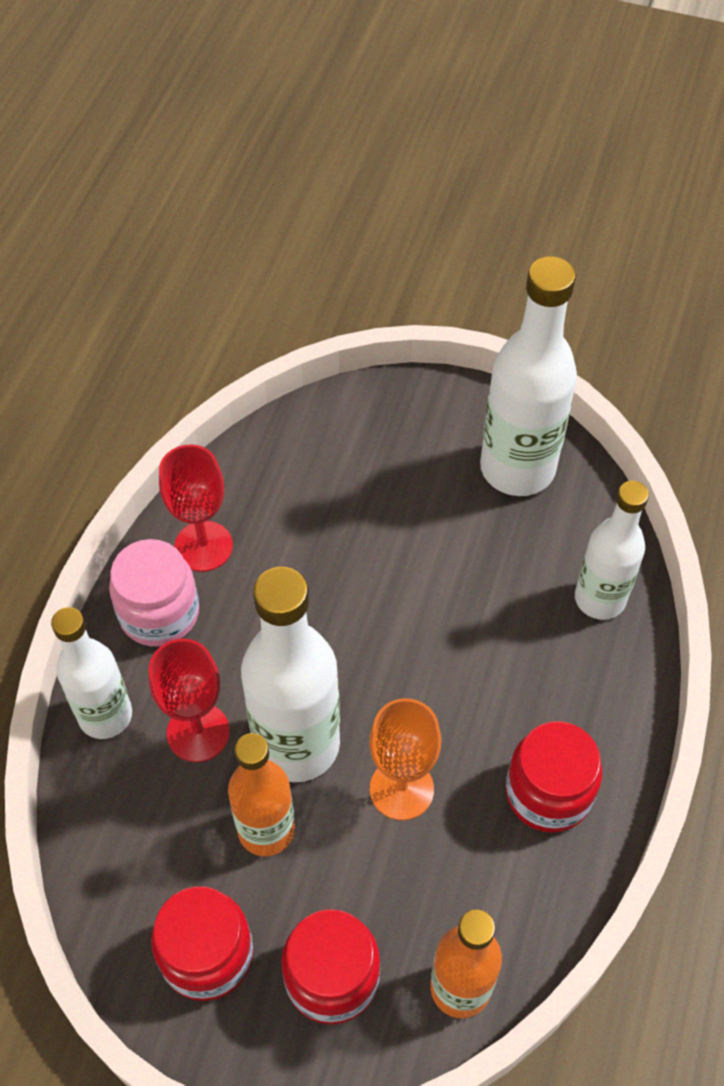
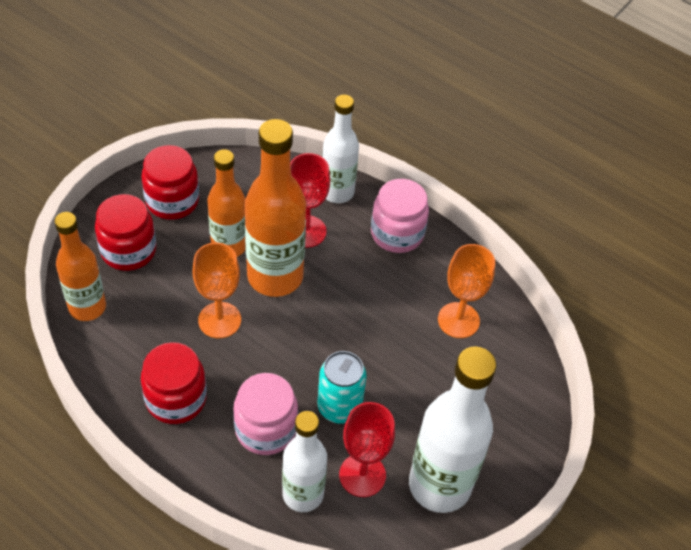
camera: 105 degrees right, 5 degrees down
red goblet [159,444,233,572] -> red goblet moved to [339,402,395,497]
white bottle [241,567,340,782] -> orange bottle [245,119,306,297]
none -> pink jar [233,373,298,455]
none -> turquoise can [318,351,367,424]
none -> orange goblet [438,244,495,338]

